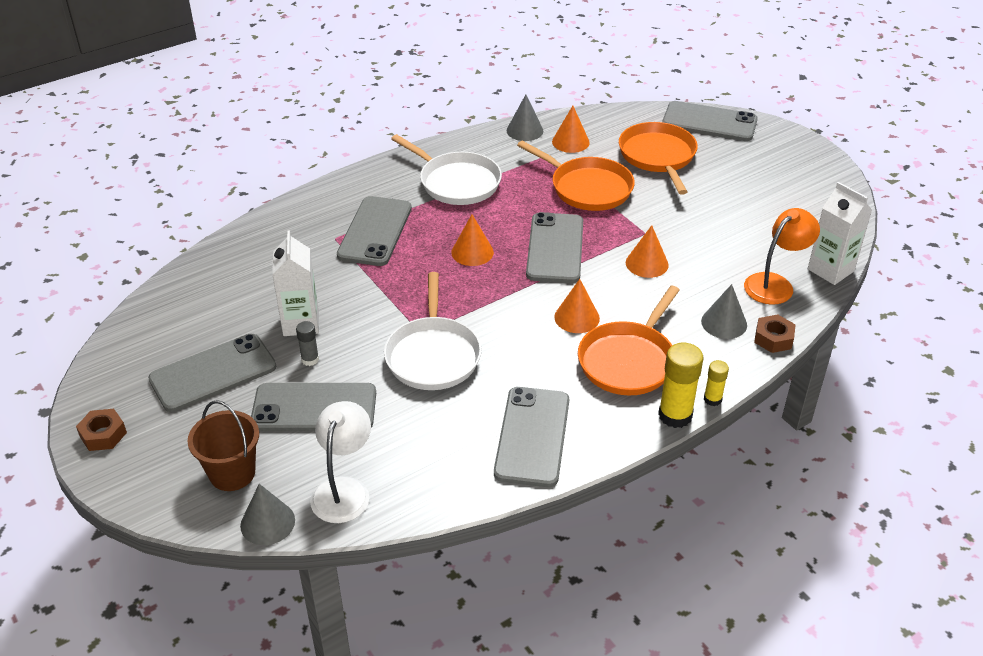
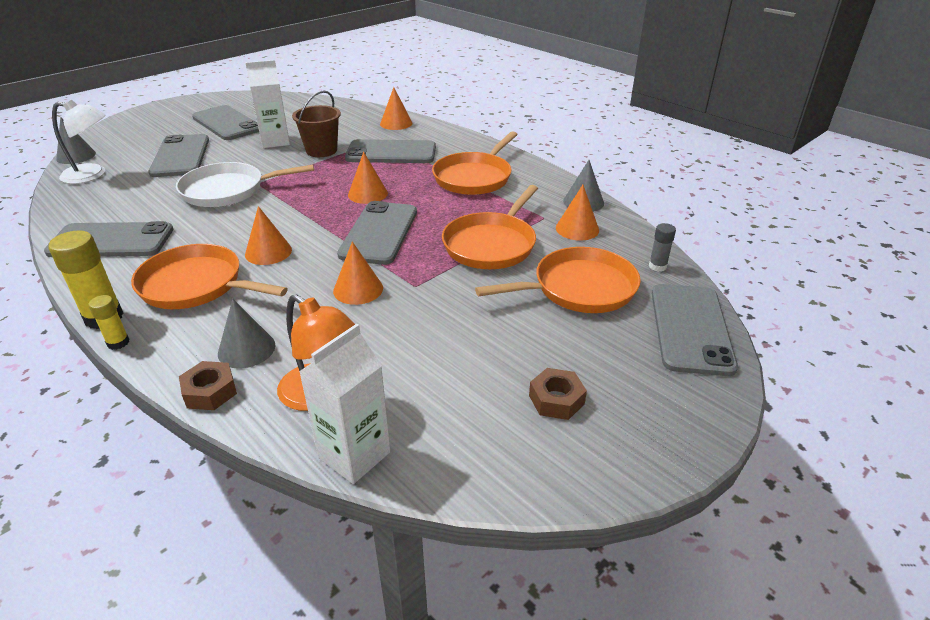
camera: 80 degrees right, 5 degrees down
brown nut [76,409,127,451] -> brown nut moved to [529,368,587,420]
brown bucket [188,400,259,491] -> brown bucket moved to [292,90,341,157]
grey glue stick [296,321,319,366] -> grey glue stick moved to [649,223,676,272]
white pan [391,134,502,205] -> orange pan [432,131,518,195]
grey phone [526,212,583,283] -> grey phone turned 75 degrees counterclockwise [337,201,417,265]
none -> orange cone [380,87,412,130]

